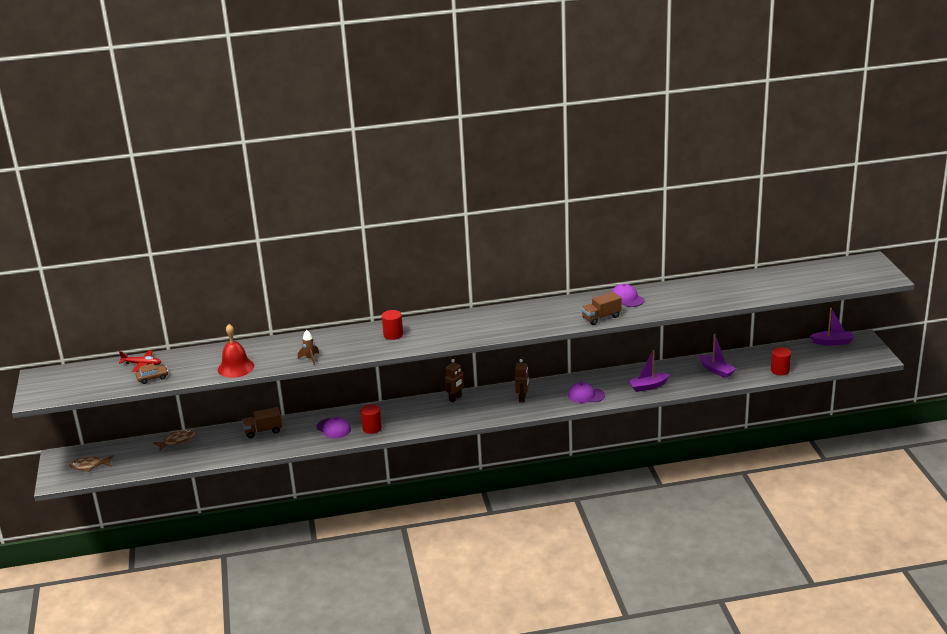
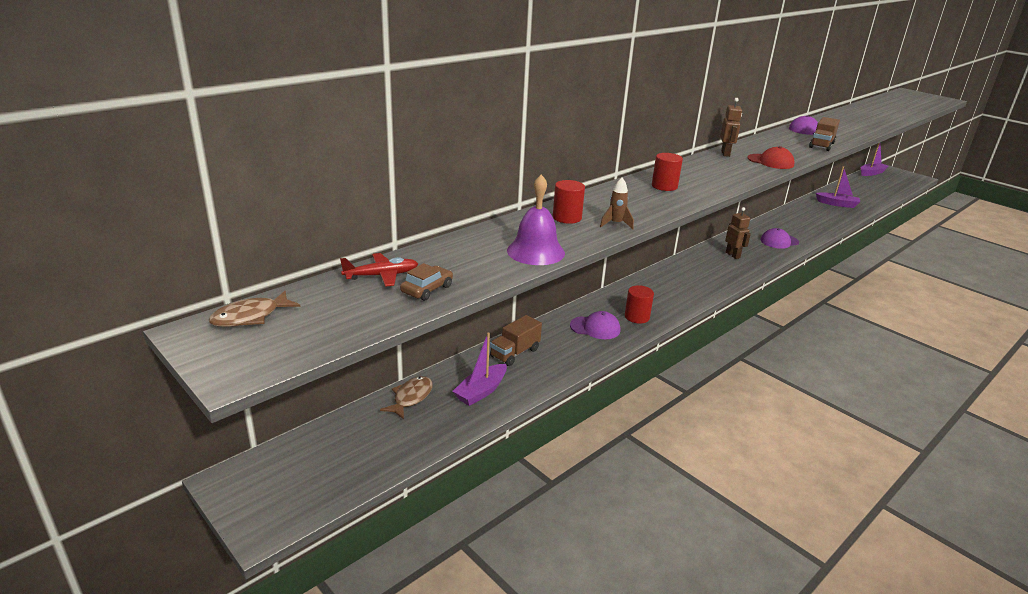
camera: 35 degrees left, 0 degrees up
brown fish [69,455,113,472] -> brown fish moved to [209,291,300,327]
red bell [218,324,254,378] -> purple bell [507,174,565,265]
brown robot [445,359,465,402] -> brown robot moved to [720,98,742,157]
purple boat [628,350,670,392] -> purple boat moved to [452,332,507,406]
red cylinder [771,347,791,375] -> red cylinder moved to [553,180,585,224]
none -> red cap [747,146,795,169]

